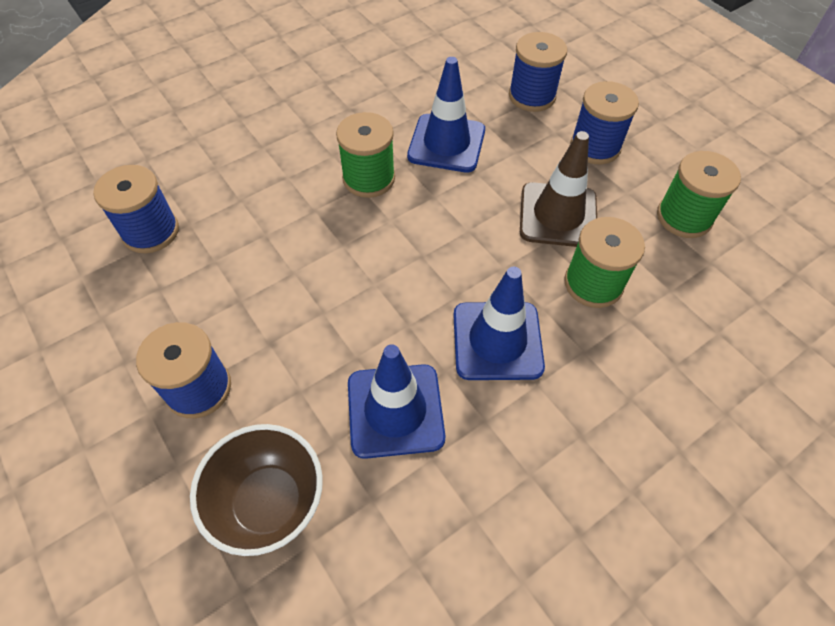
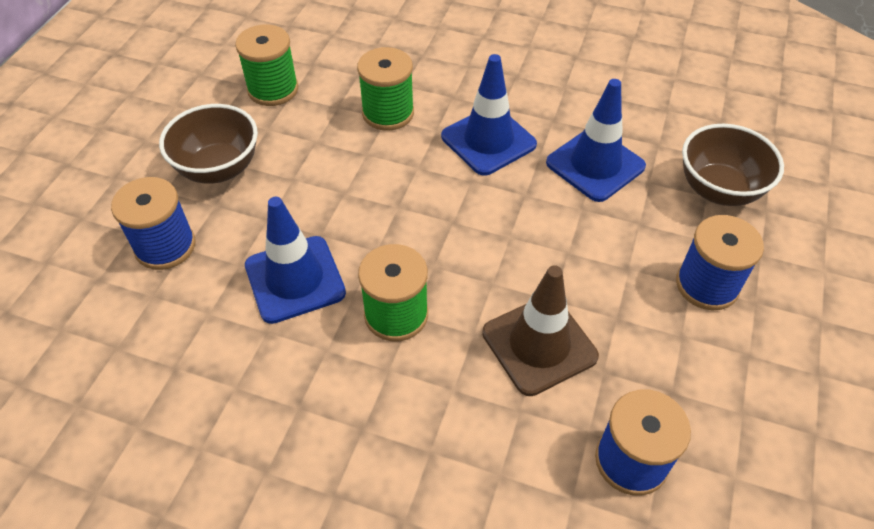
camera: 125 degrees left, 5 degrees down
brown traffic cone [520,131,597,247] -> brown traffic cone moved to [482,265,599,396]
blue spool [570,81,639,164] -> brown bowl [159,104,258,184]

